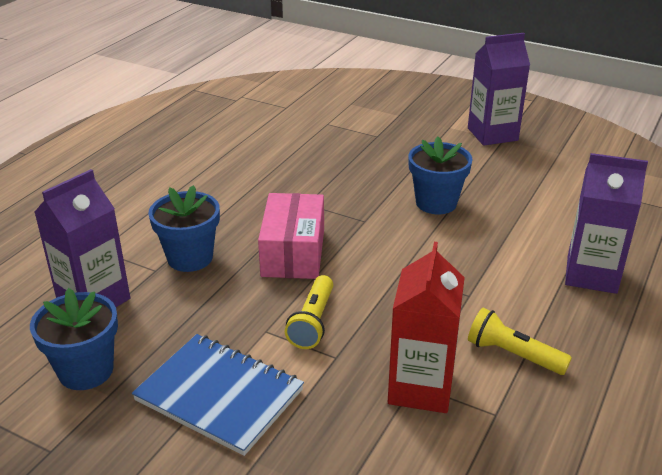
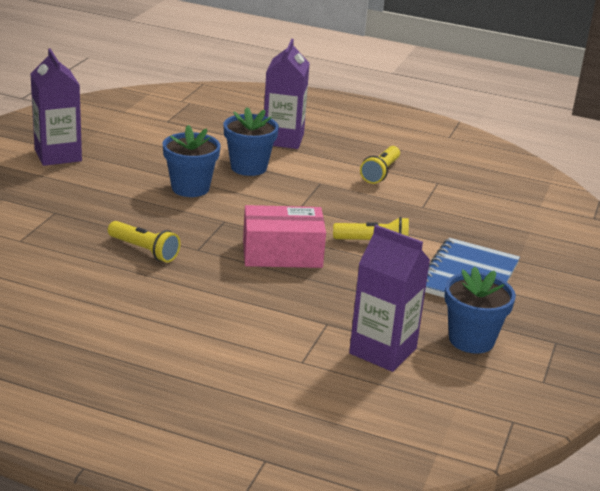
camera: 100 degrees left, 5 degrees down
blue flower pot [148,185,220,272] -> blue flower pot moved to [224,107,279,176]
red carton [388,242,465,413] -> none
none -> yellow flashlight [108,221,180,263]

